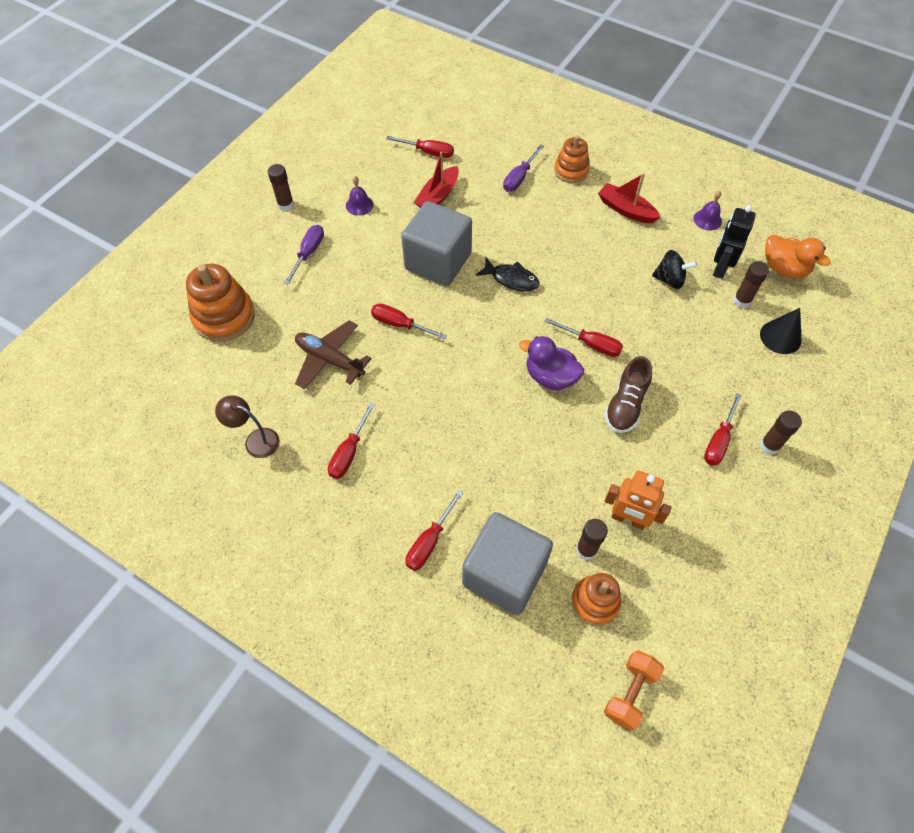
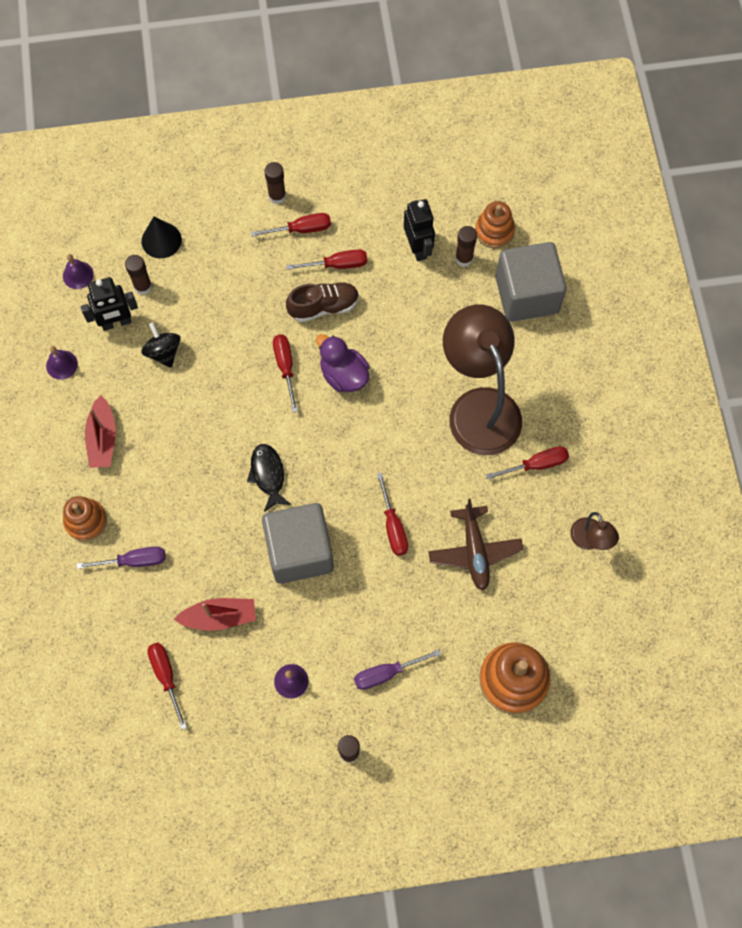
camera: 130 degrees left, 10 degrees up
red screwdriver [405,490,464,571] -> red screwdriver moved to [286,249,367,270]
purple duck [519,336,584,391] -> purple duck turned 150 degrees clockwise [316,334,369,392]
orange dumbbell [604,650,664,731] -> none
orange robot [605,471,671,530] -> black robot [404,199,435,261]
orange duck [765,234,831,278] -> purple bell [63,254,94,289]
none -> brown lamp [443,305,522,455]

